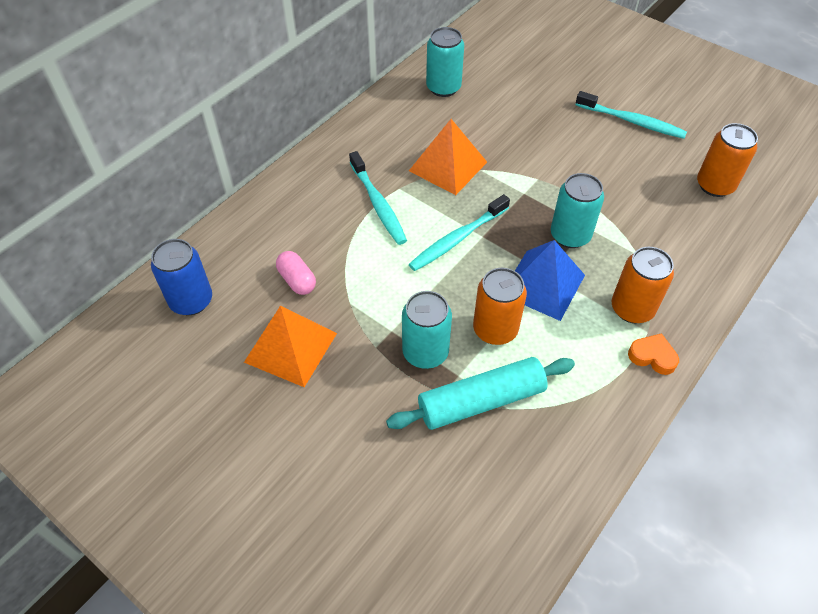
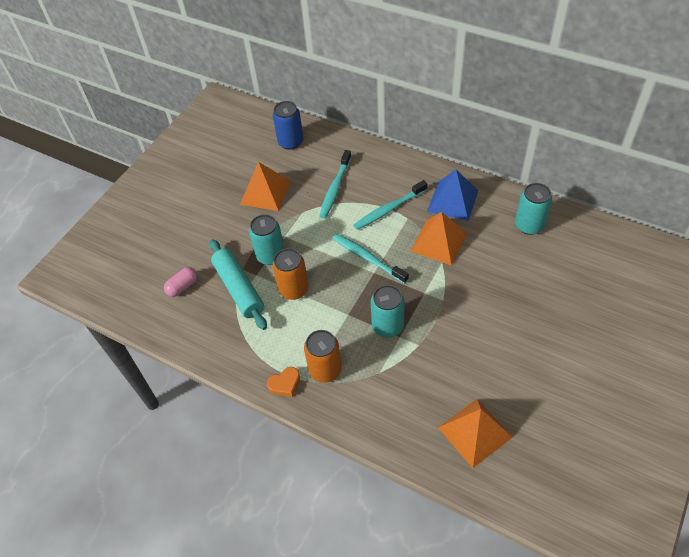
camera: 85 degrees right, 0 degrees up
pink capsule [276,251,316,295] -> pink capsule moved to [164,267,197,297]
blue pyramid [515,240,585,321] -> blue pyramid moved to [427,170,478,221]
turquoise toothbrush [576,91,687,139] -> turquoise toothbrush moved to [320,150,351,218]
orange heart [628,333,679,375] -> orange heart turned 45 degrees clockwise [267,367,300,397]
orange can [697,123,758,197] -> orange pyramid [438,399,513,468]

